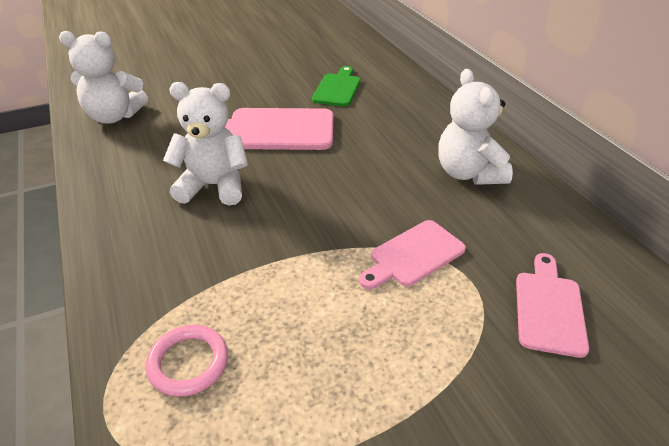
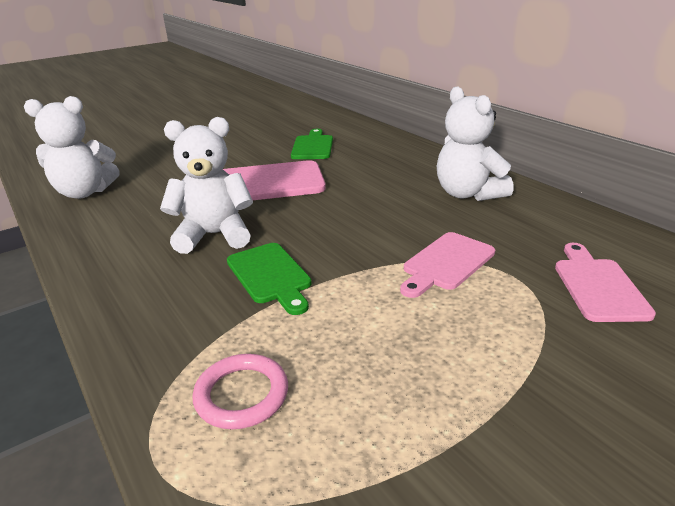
camera: 10 degrees left, 10 degrees down
none -> green cutting board [227,243,312,315]

